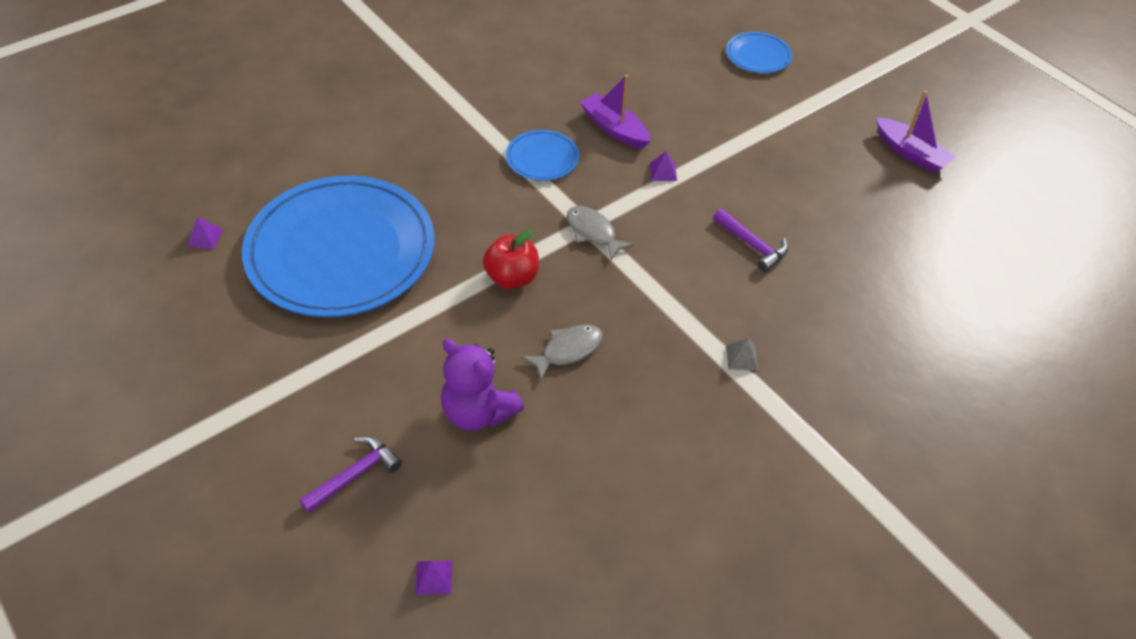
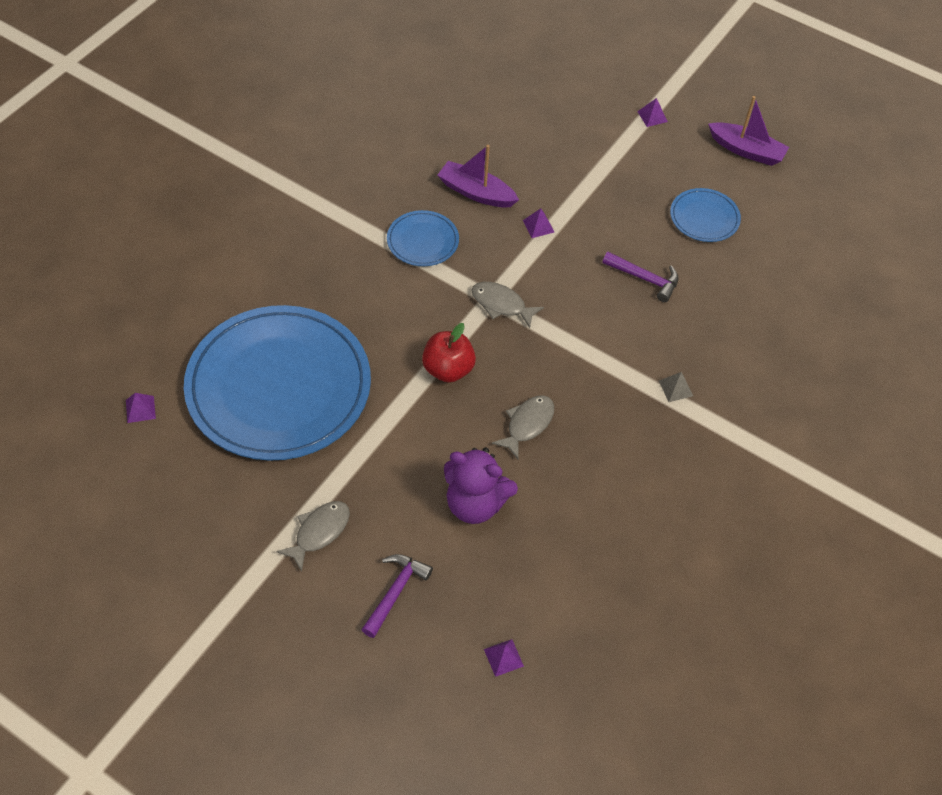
camera: 20 degrees left, 5 degrees up
blue plate [726,32,792,73] -> blue plate moved to [670,188,741,242]
none -> grey fish [276,501,350,572]
none -> purple pyramid [637,98,668,127]

